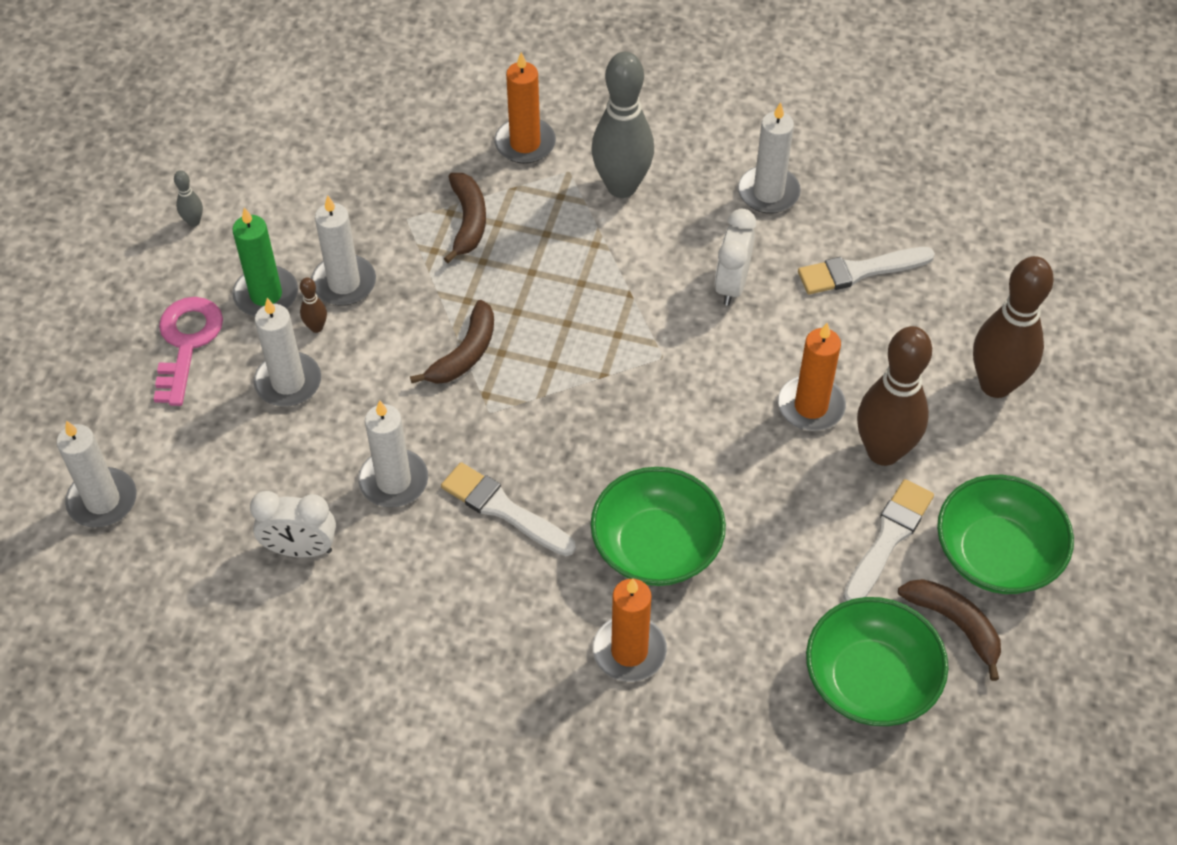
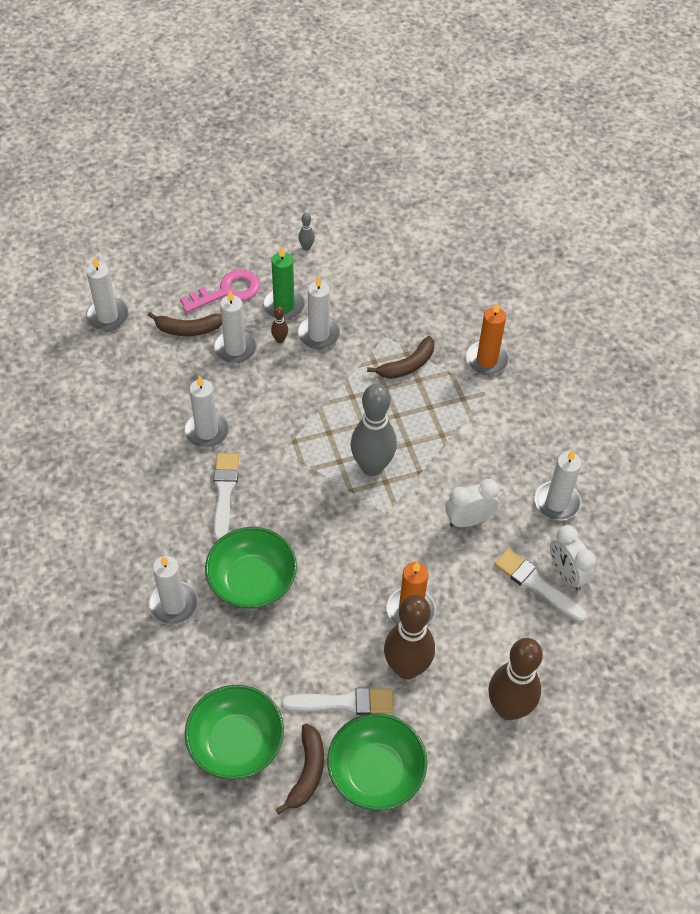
camera: 55 degrees right, 0 degrees up
white clock [250,491,336,558] -> white clock moved to [550,525,596,590]
brown banana [410,300,494,384] -> brown banana moved to [148,312,222,336]
grey bowling pin [592,52,654,198] -> grey bowling pin moved to [351,383,397,476]
orange candle [593,579,667,682] -> white candle [149,556,198,625]

